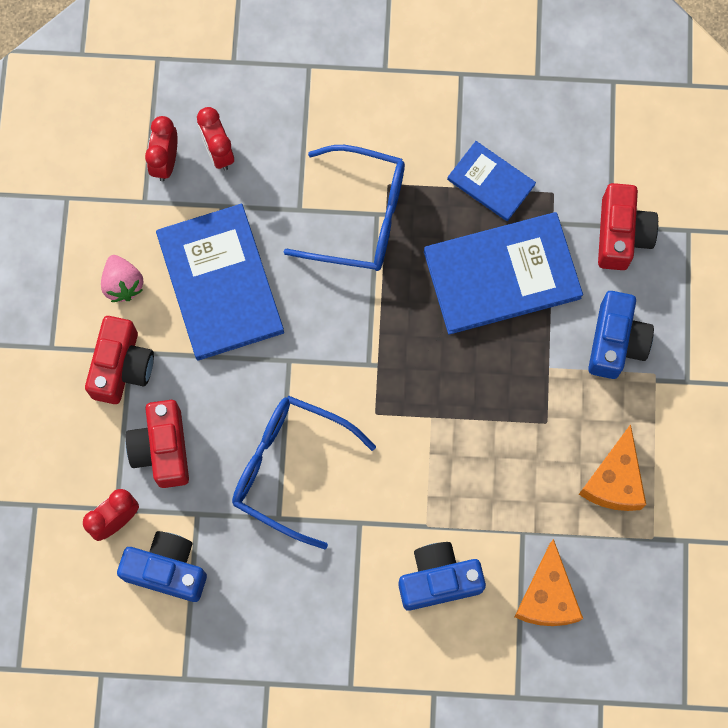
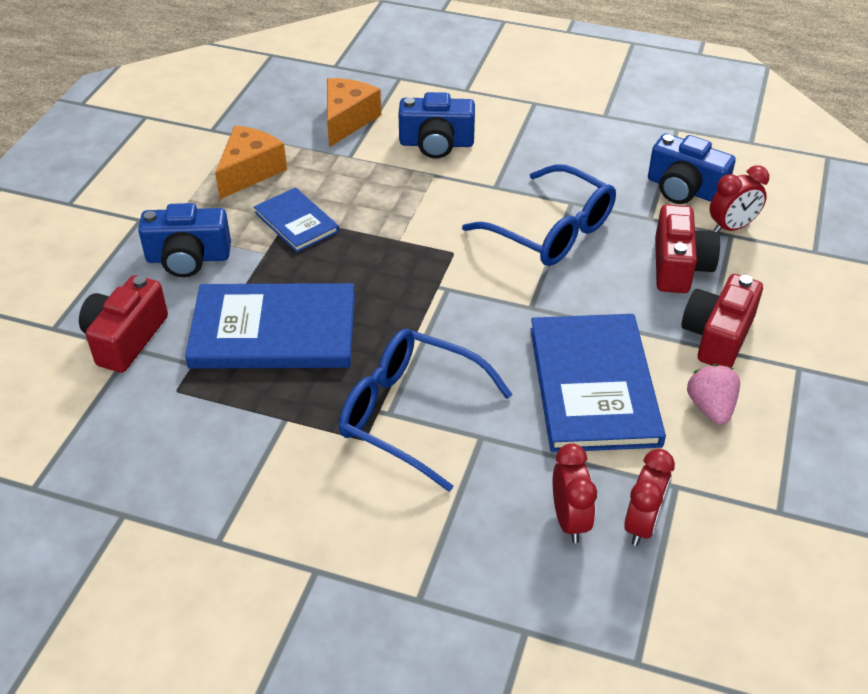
camera: 165 degrees left, 30 degrees down
blue book [447,141,536,221] -> blue book moved to [254,187,339,252]
blue camera [588,291,654,379] -> blue camera turned 120 degrees counterclockwise [138,203,231,277]

